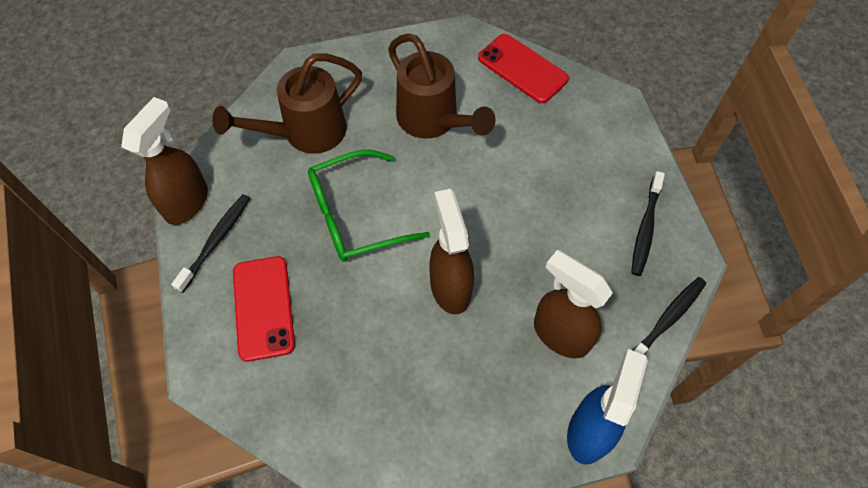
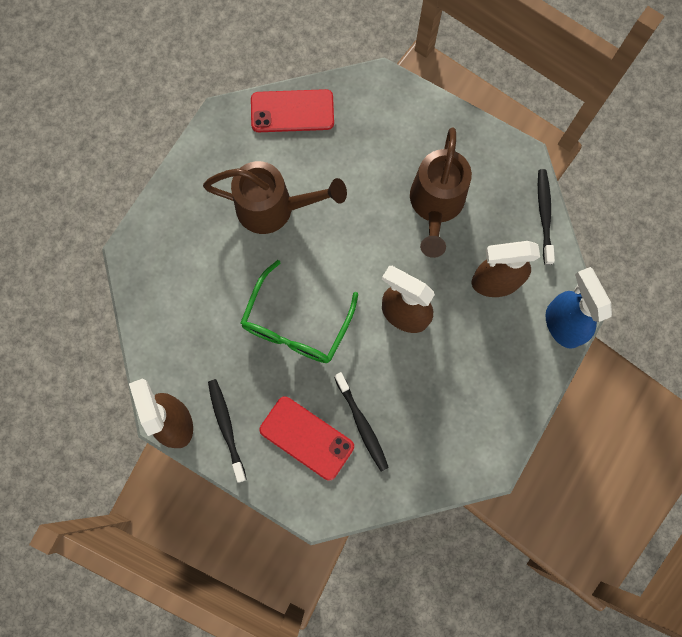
camera: 45 degrees left, 15 degrees up
brown watering can [212,53,362,154] -> brown watering can moved to [410,127,472,258]
black toothbrush [631,171,665,276] -> black toothbrush moved to [334,372,389,472]

